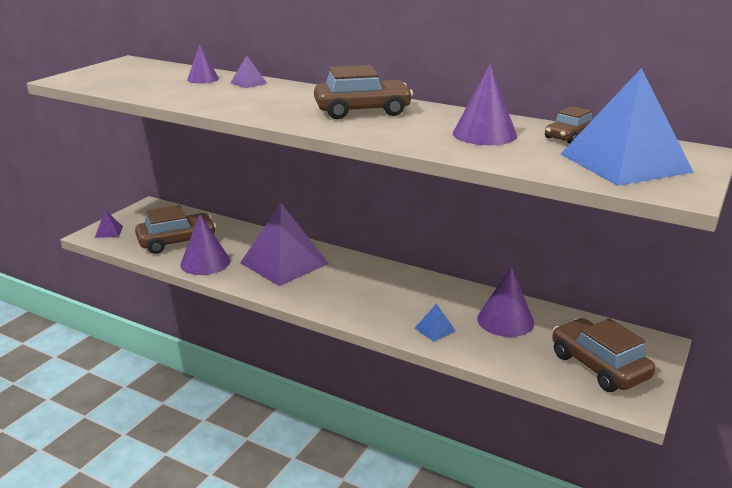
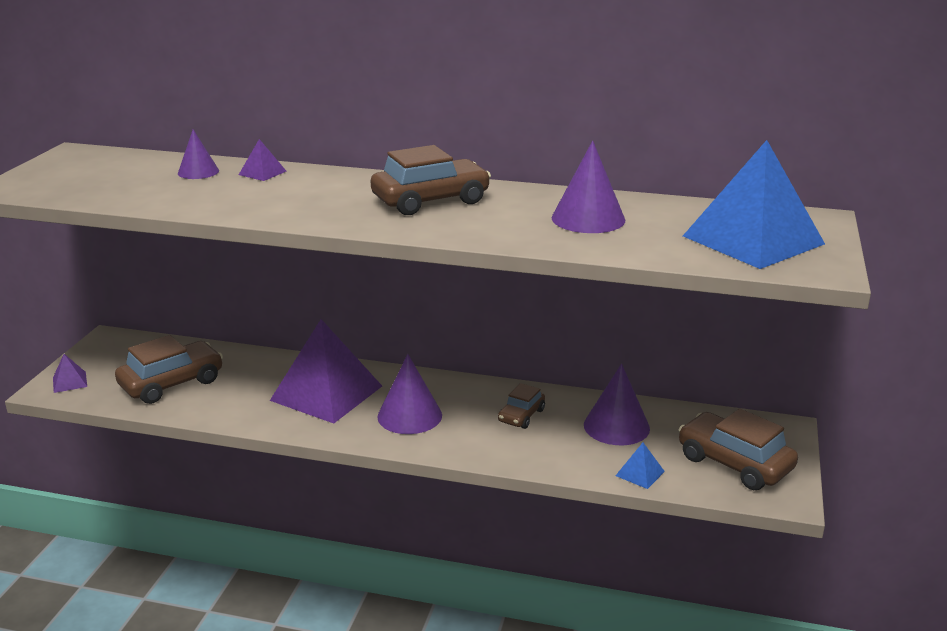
camera: 15 degrees left, 0 degrees up
purple cone [180,214,230,275] -> purple cone moved to [378,354,442,434]
blue pyramid [414,303,456,342] -> blue pyramid moved to [615,443,665,489]
brown car [545,106,594,144] -> brown car moved to [498,383,545,429]

